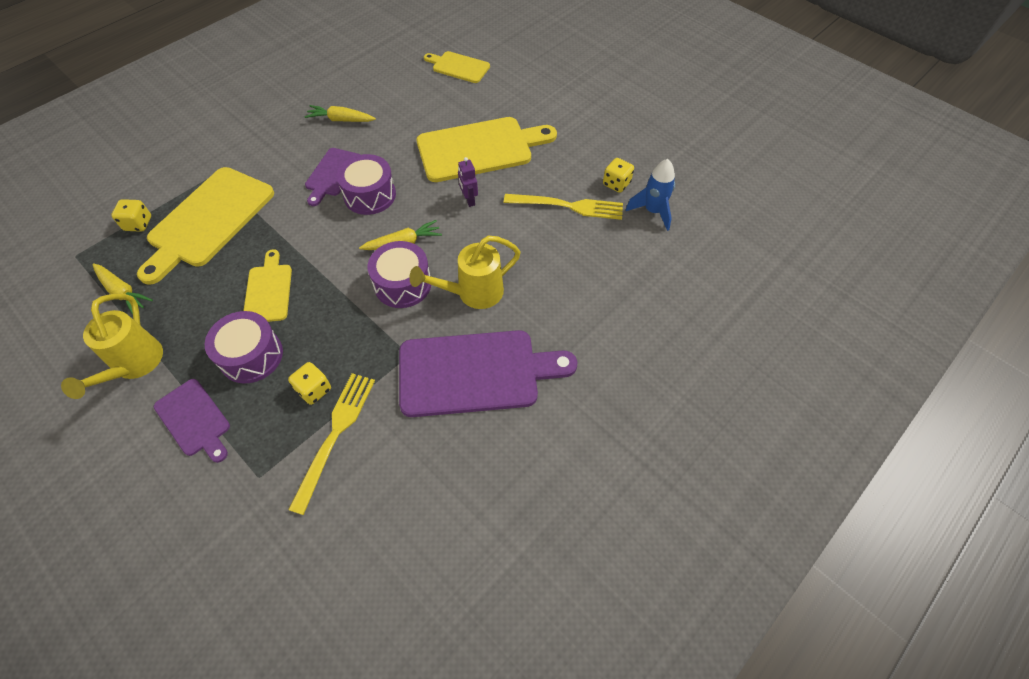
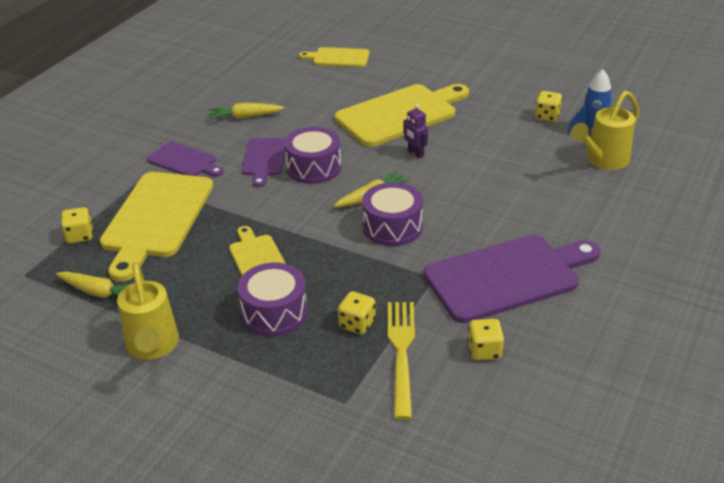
camera: 15 degrees left, 20 degrees down
purple cutting board [154,379,230,463] -> purple cutting board moved to [147,141,224,177]
yellow watering can [409,235,521,309] -> yellow watering can moved to [571,90,639,170]
yellow fork [504,194,623,220] -> none
none -> yellow dice [468,319,504,360]

